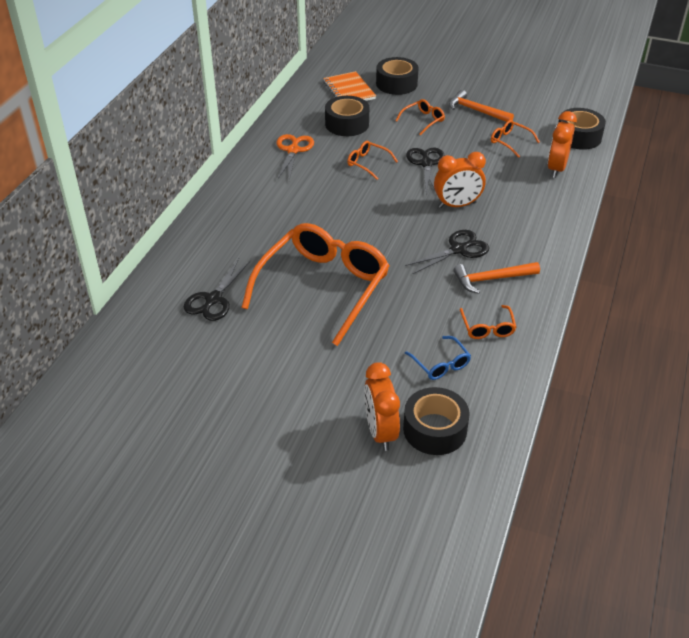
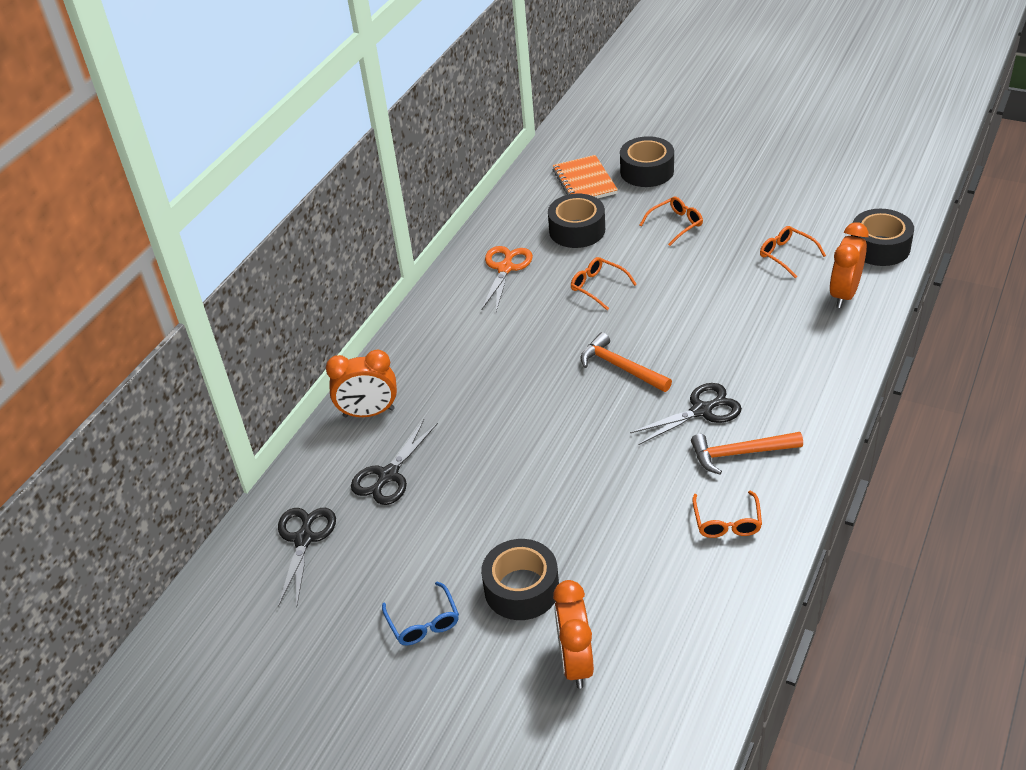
camera: 10 degrees right, 0 degrees up
orange glasses [241,223,390,346] -> none
black tape [403,387,469,455] -> black tape moved to [481,539,559,620]
blue glasses [405,336,471,380] -> blue glasses moved to [382,582,459,646]
black scissors [406,148,445,194] -> black scissors moved to [278,508,336,607]
orange clock [434,152,486,208] -> orange clock moved to [326,349,397,417]
orange hammer [449,90,514,122] -> orange hammer moved to [580,332,672,392]

